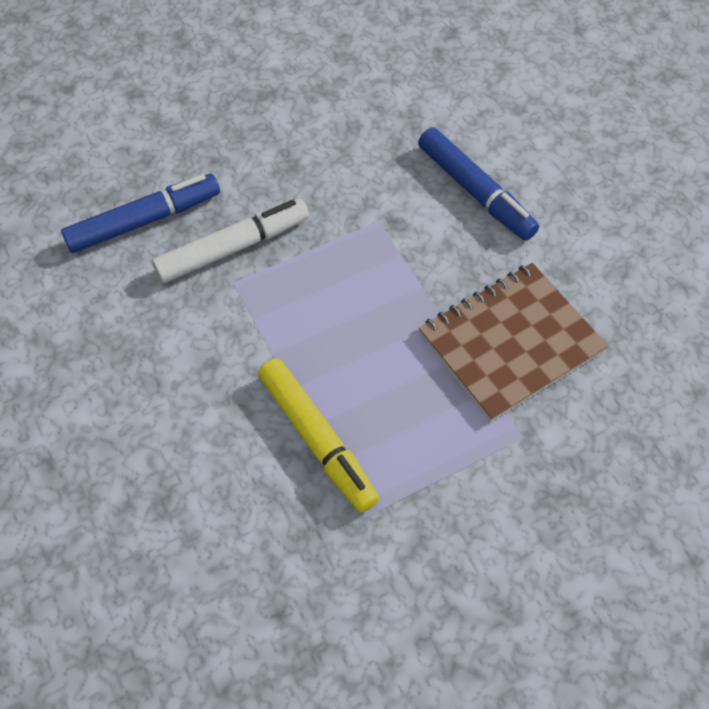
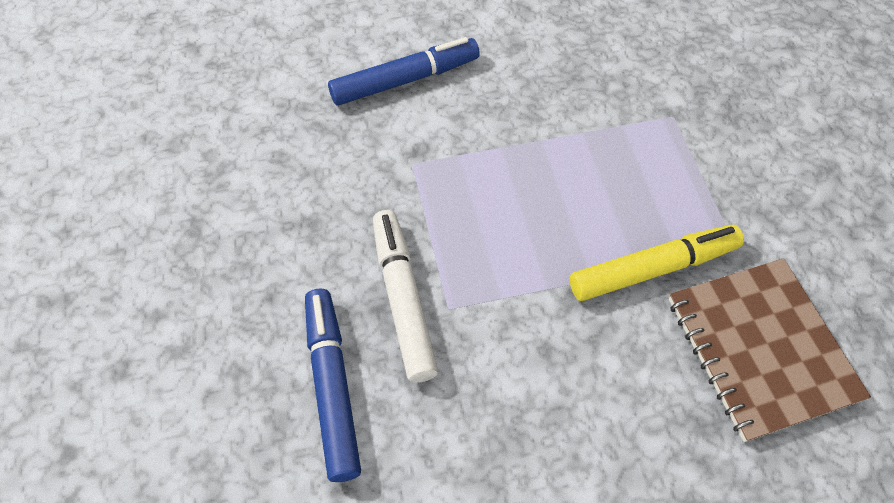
camera: 75 degrees left, 0 degrees up
brown notebook [419,263,608,422] -> brown notebook moved to [669,258,871,442]

